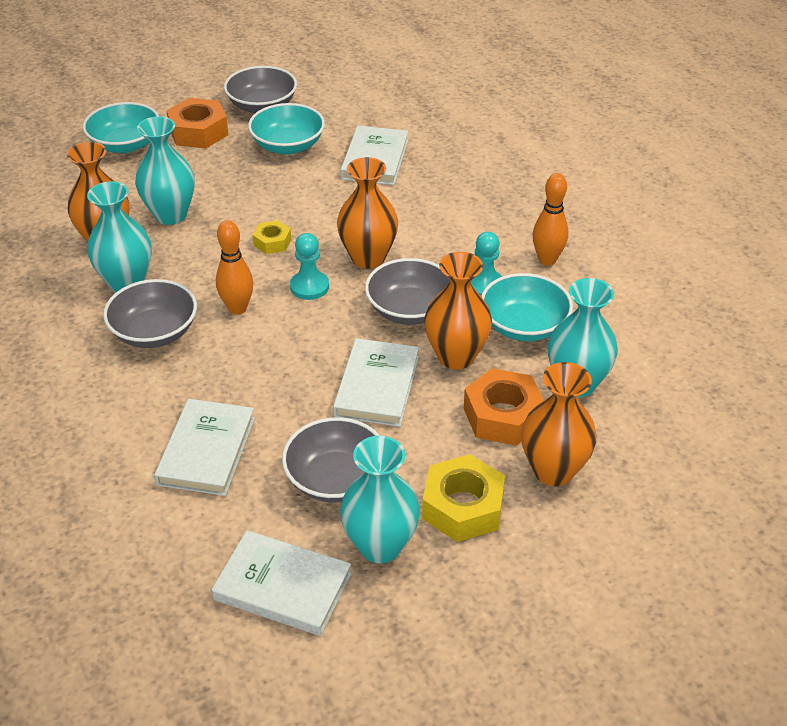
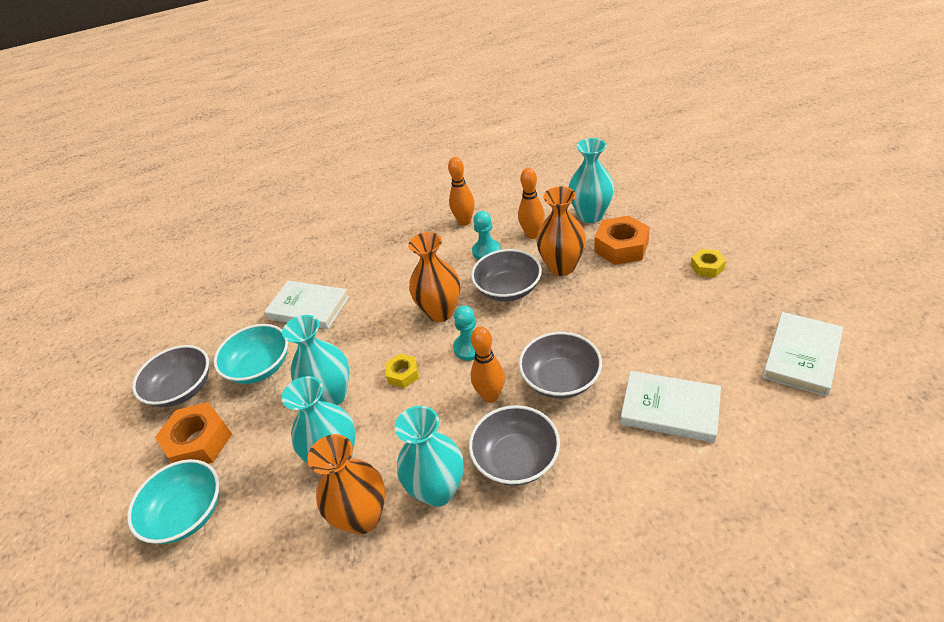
camera: 75 degrees left, 0 degrees up
grey bowl [282,417,380,502] -> grey bowl moved to [519,332,602,399]
white book [333,338,419,427] -> none
turquoise vase [340,436,420,564] -> turquoise vase moved to [282,315,349,405]
yellow nut [422,454,505,542] -> yellow nut [690,249,726,278], size x0.56
turquoise bowl [482,273,573,341] -> orange bowling pin [518,168,545,239]
orange vase [521,362,597,486] -> none

